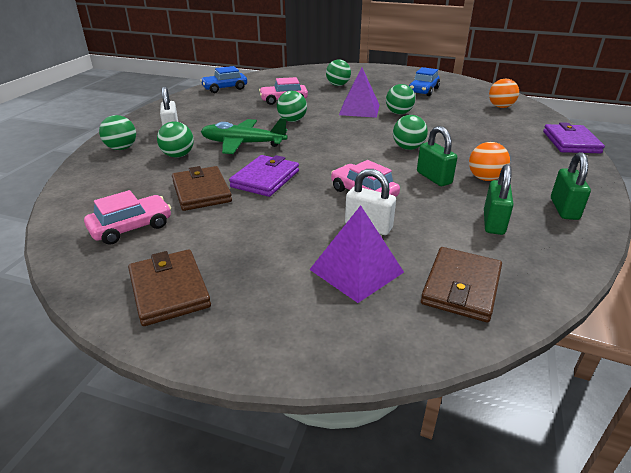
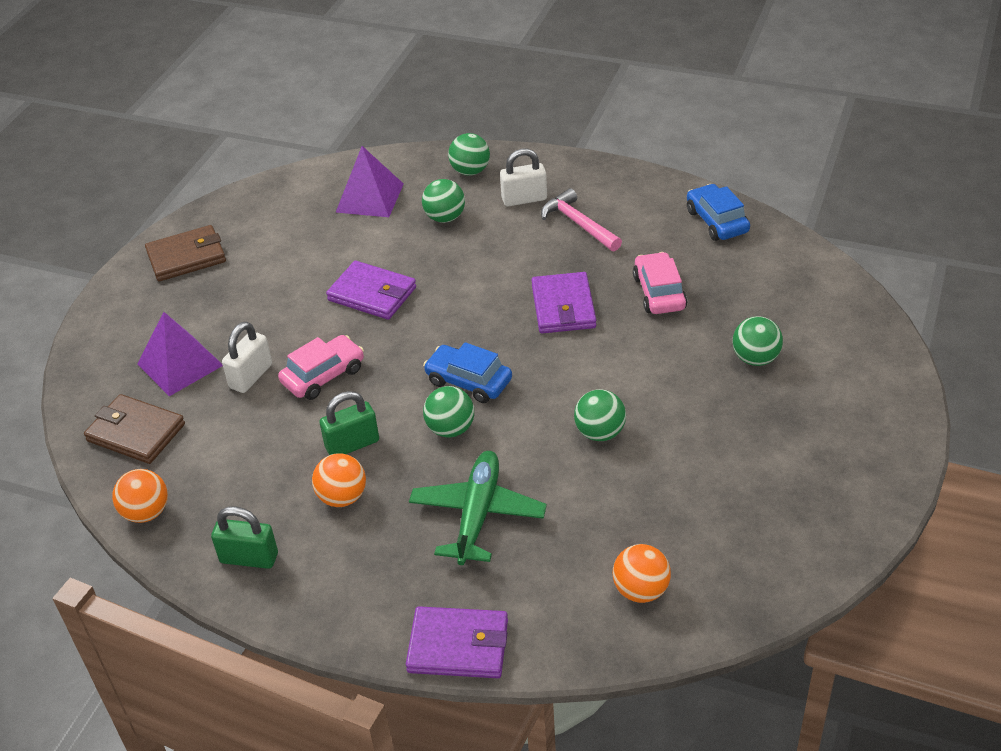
camera: 95 degrees right, 10 degrees up
pink car [84,190,171,245] -> none
brown wallet [172,166,232,211] -> none
green plane [201,118,288,154] -> green plane moved to [409,451,547,565]
green ball [277,91,307,122] -> purple wallet [531,272,596,333]
purple pyramid [339,67,379,118] -> purple pyramid moved to [336,146,404,217]
blue car [409,67,440,96] -> blue car moved to [423,342,512,403]
green padlock [484,164,513,235] -> none
none -> orange ball [112,469,168,523]
none -> pink hammer [541,188,622,251]

